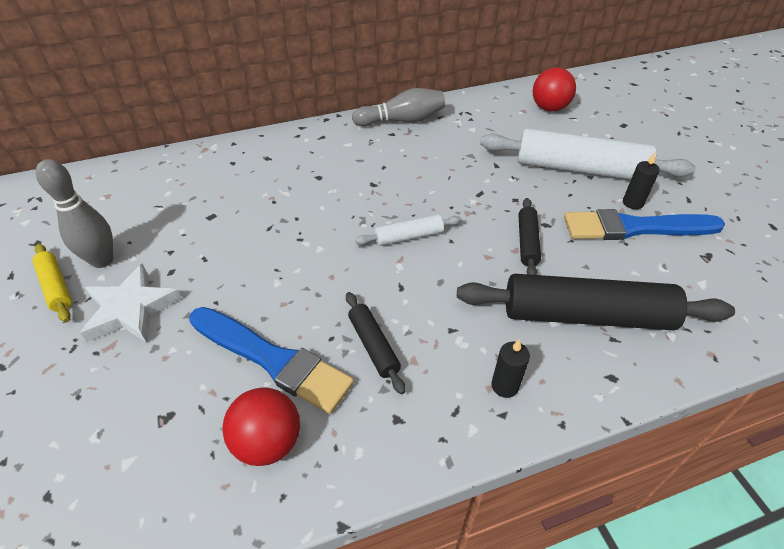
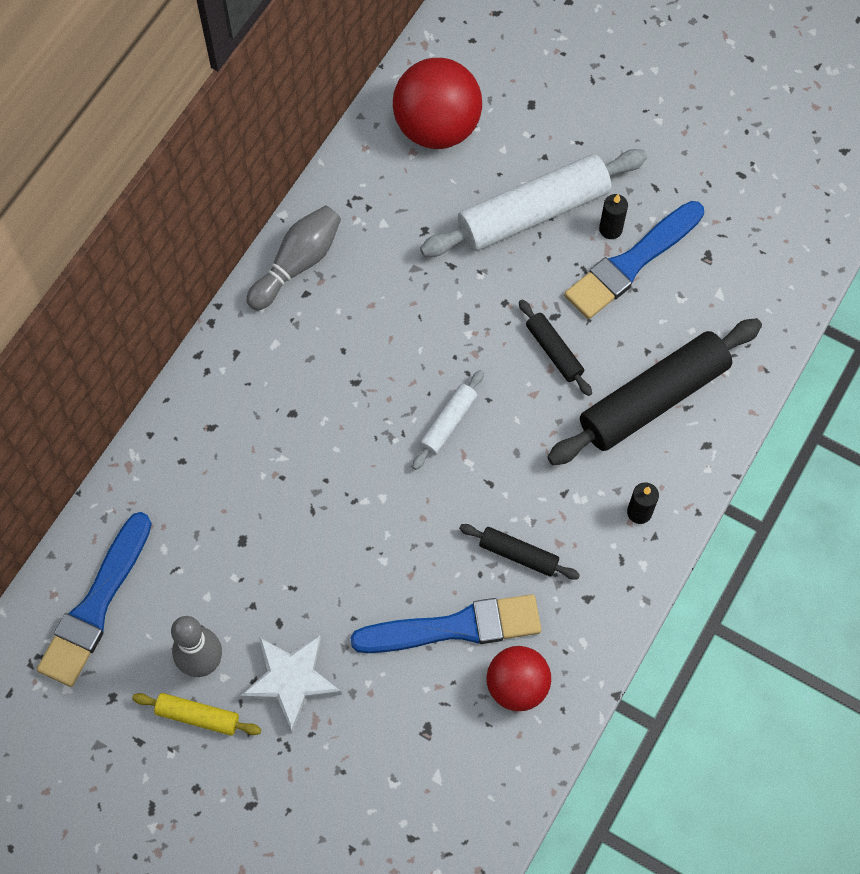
camera: 40 degrees left, 20 degrees up
red ball [533,67,576,112] -> red ball [393,58,482,149], size x1.57
none -> blue brush [37,512,152,687]

